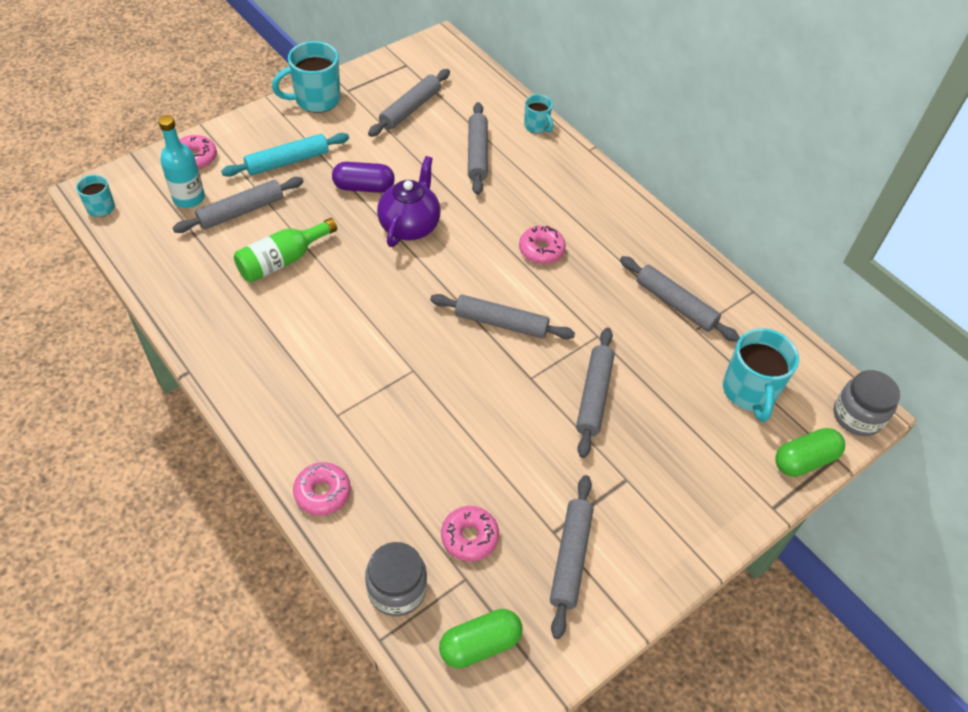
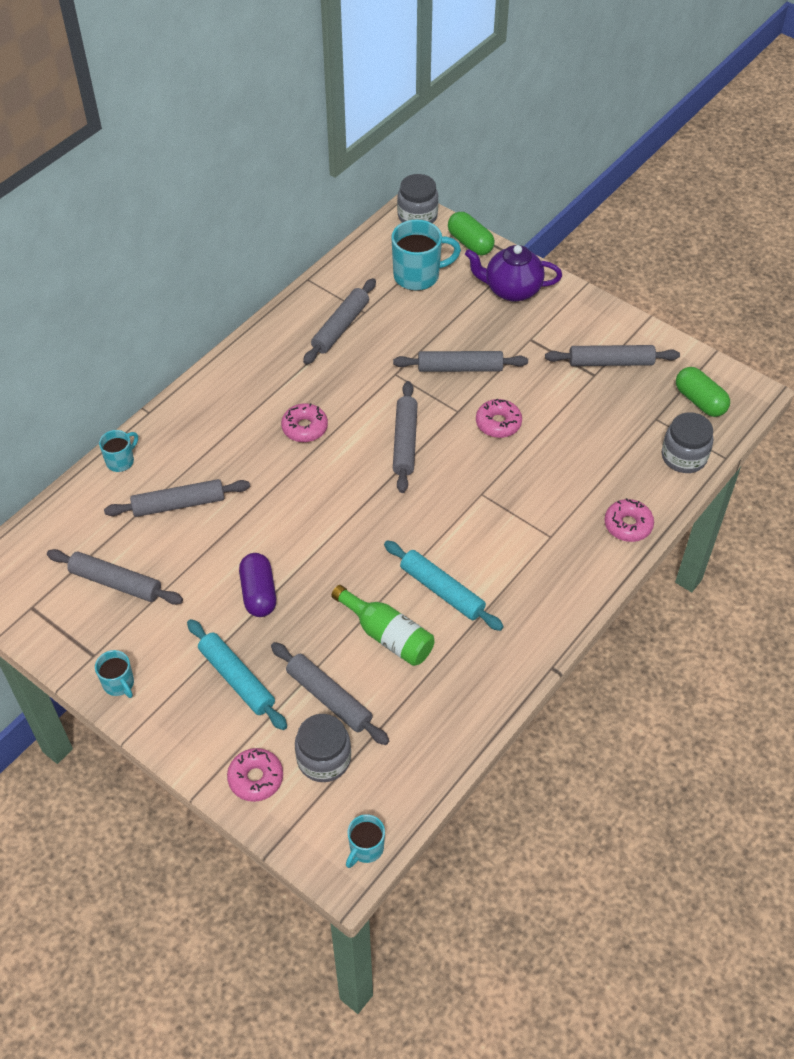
camera: 100 degrees left, 0 degrees up
turquoise bottle [158,115,205,208] -> grey jar [295,714,351,782]
turquoise mug [272,41,340,113] -> turquoise mug [95,650,134,698], size x0.55
purple teapot [377,156,441,247] -> purple teapot moved to [465,245,562,302]
pink donut [441,506,499,561] -> pink donut moved to [476,399,522,438]
none -> turquoise rolling pin [384,540,504,631]

